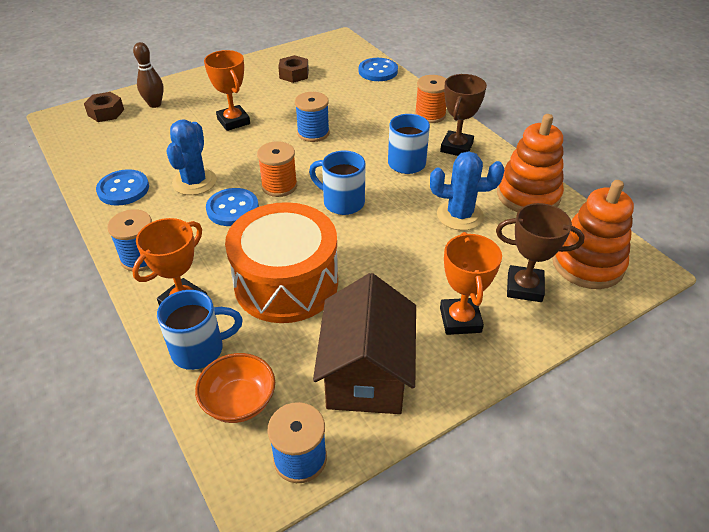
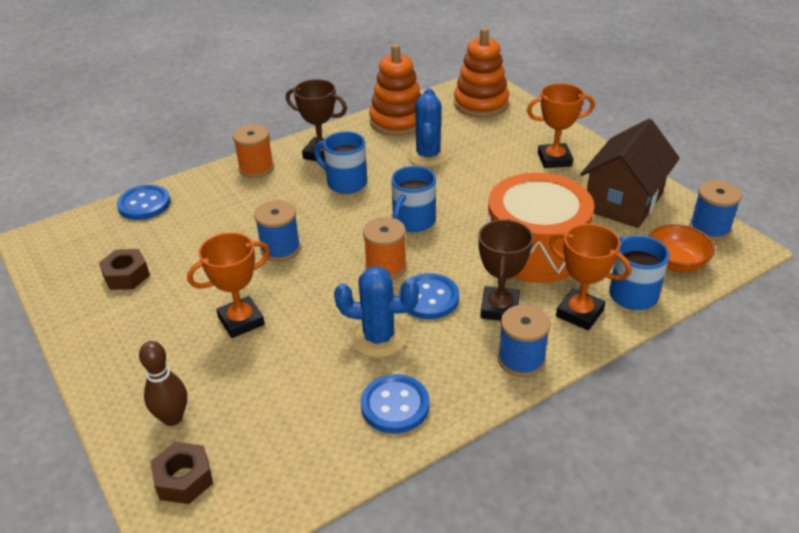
camera: 90 degrees left, 5 degrees down
brown house [313,273,416,414] -> brown house turned 60 degrees counterclockwise [580,119,680,228]
brown trophy [496,203,585,302] -> brown trophy moved to [478,219,533,321]

